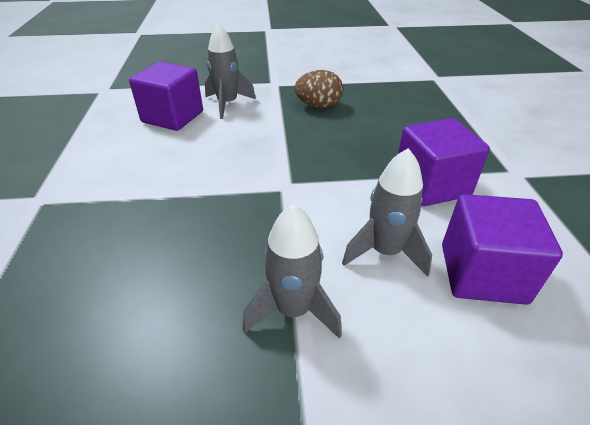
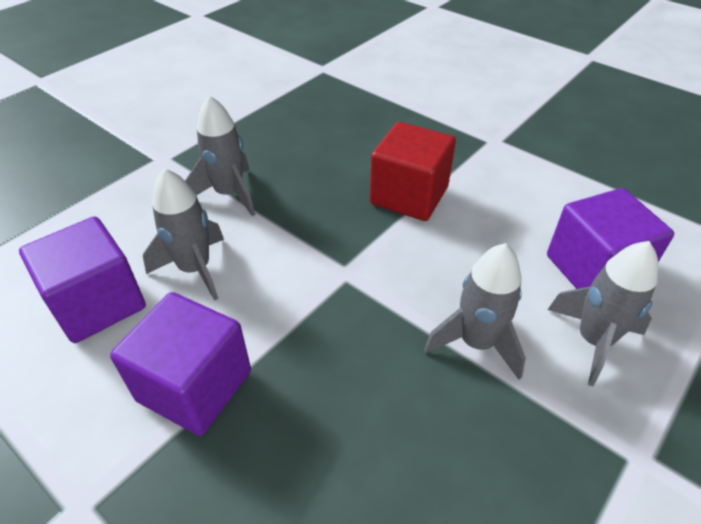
camera: 135 degrees right, 5 degrees up
brown egg [295,70,343,108] -> none
none -> red cube [370,122,456,221]
none -> grey rocket [424,243,526,380]

